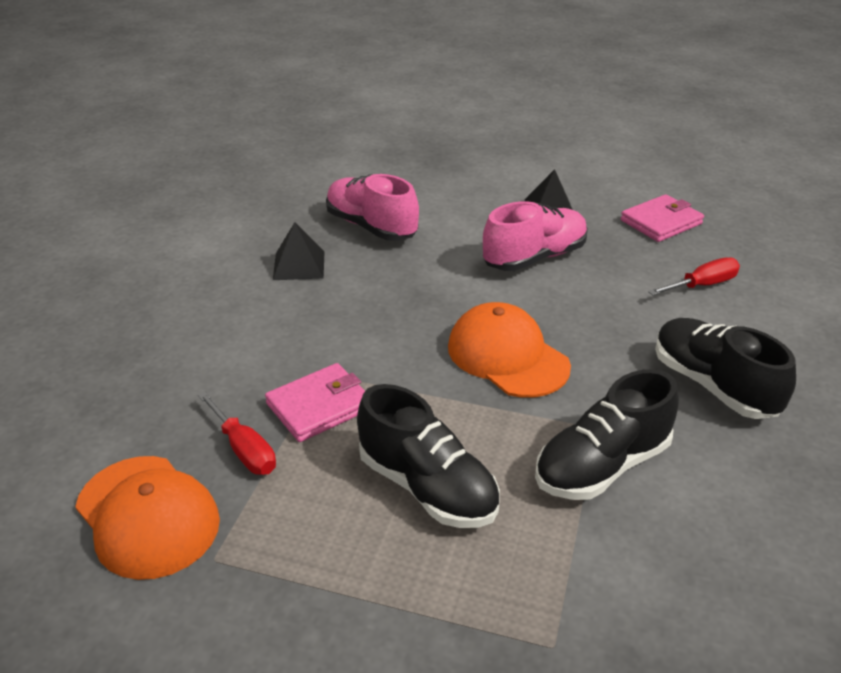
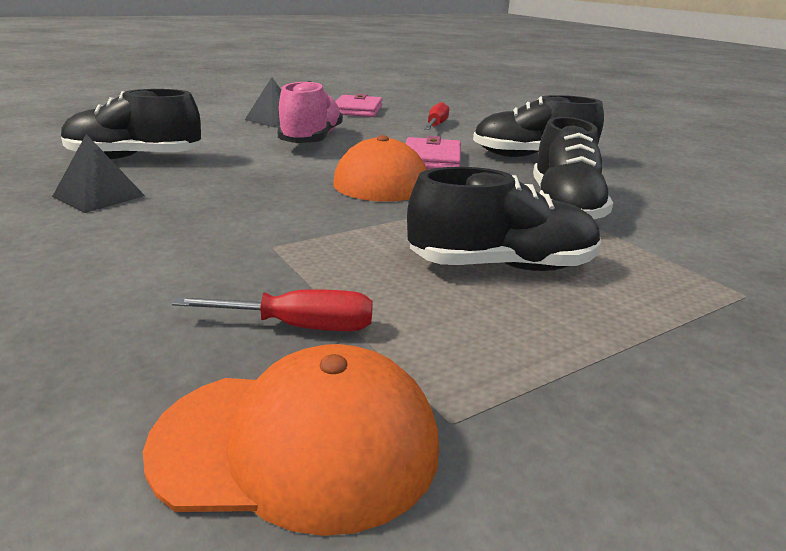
camera: 50 degrees left, 10 degrees down
pink wallet [265,363,365,442] -> pink wallet moved to [405,136,461,169]
pink shoe [326,174,419,241] -> black shoe [61,89,201,159]

